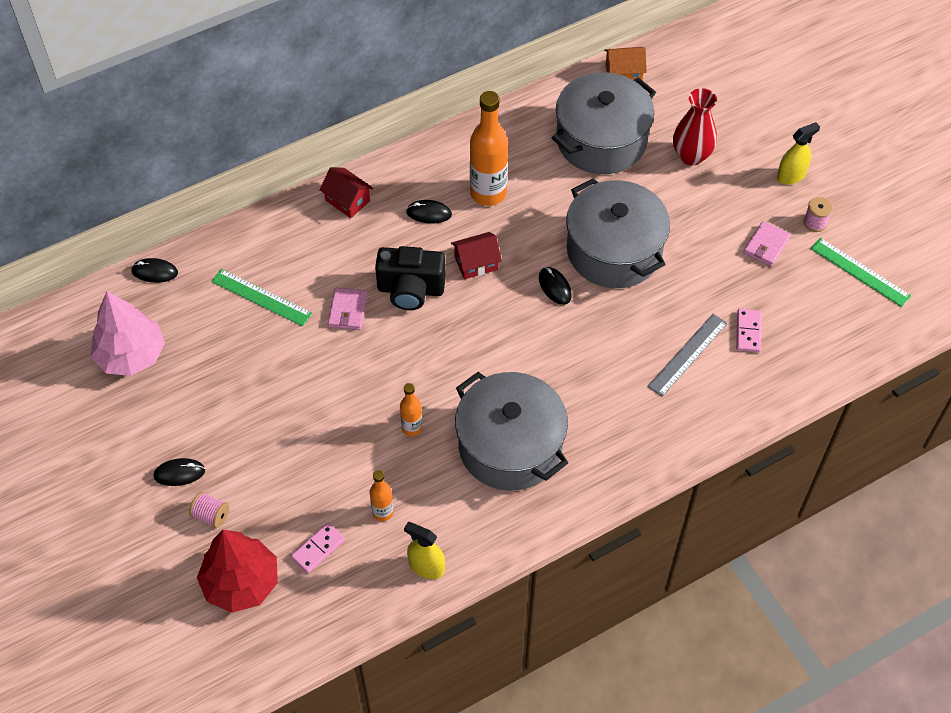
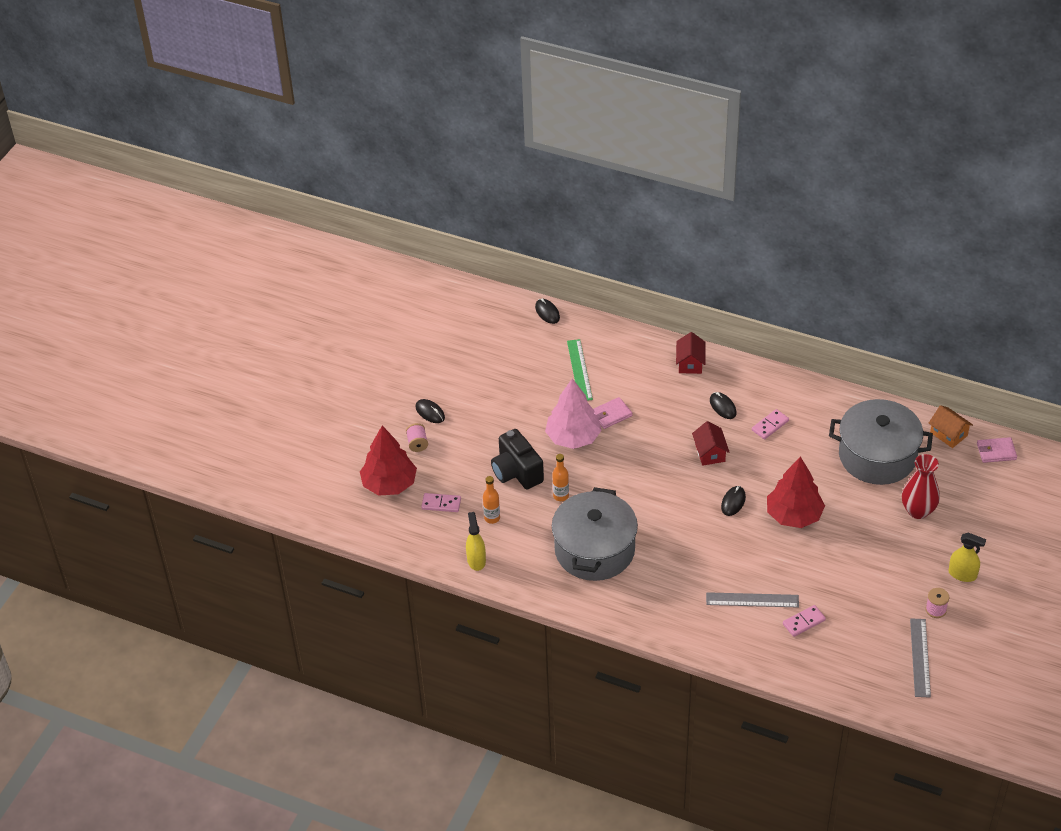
camera: 55 degrees right, 10 degrees down
pink tree [91,291,165,376] -> pink tree moved to [545,378,602,449]
black camera [375,246,446,310] -> black camera moved to [491,429,544,489]
red house [451,232,502,279] -> red house turned 45 degrees clockwise [692,421,729,466]
orange bottle [470,91,508,206] -> pink domino [752,409,789,439]
grey pot [566,178,670,288] -> red tree [767,456,825,528]
pink wallet [743,221,791,267] -> pink wallet moved to [977,437,1017,463]
green ruler [810,238,911,307] -> grey ruler [910,618,931,698]

